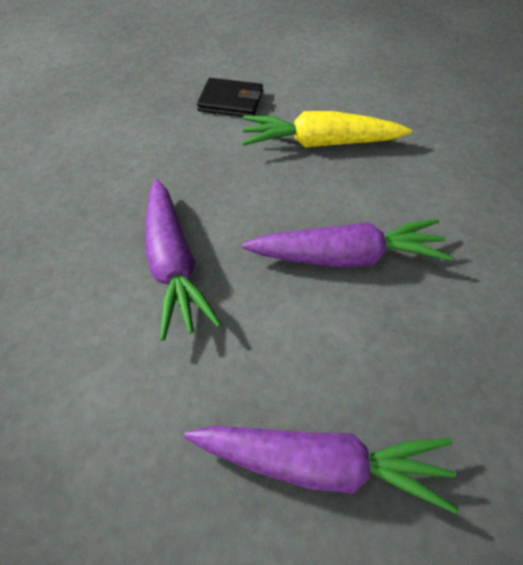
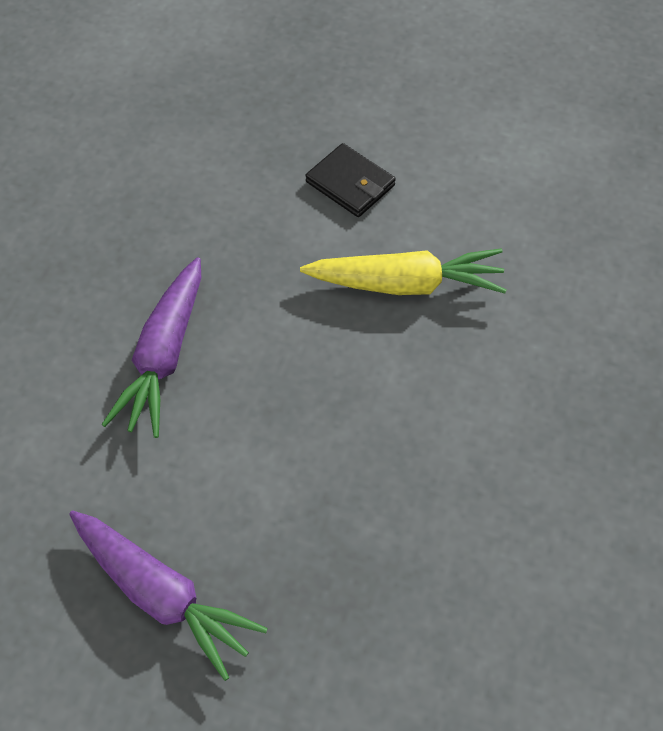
camera: 30 degrees right, 5 degrees up
yellow carrot [242,111,412,147] -> yellow carrot turned 150 degrees clockwise [300,249,506,295]
purple carrot [242,219,452,268] -> none

